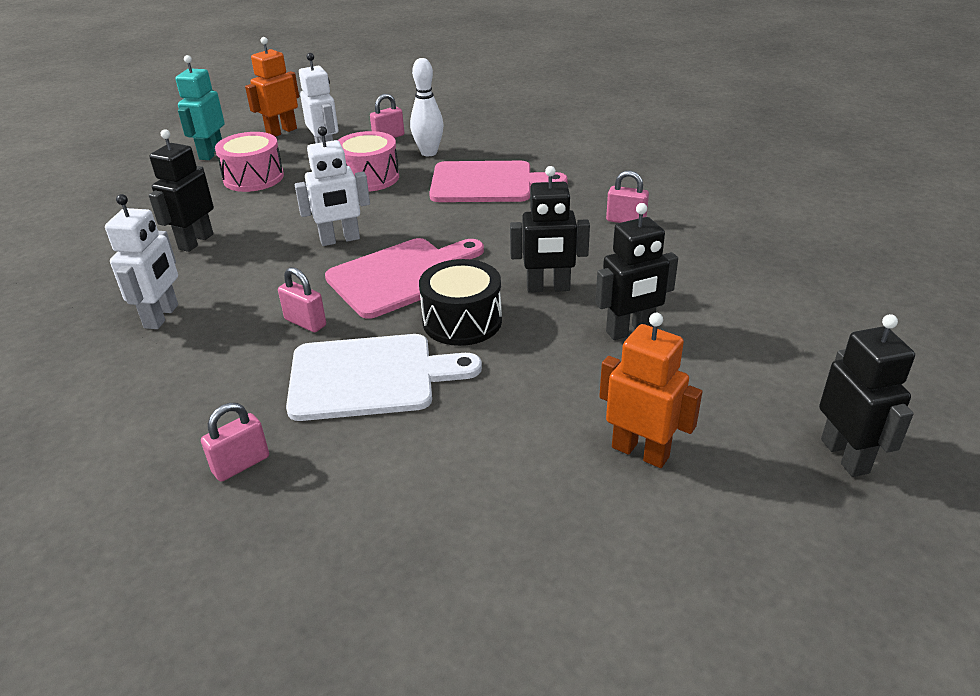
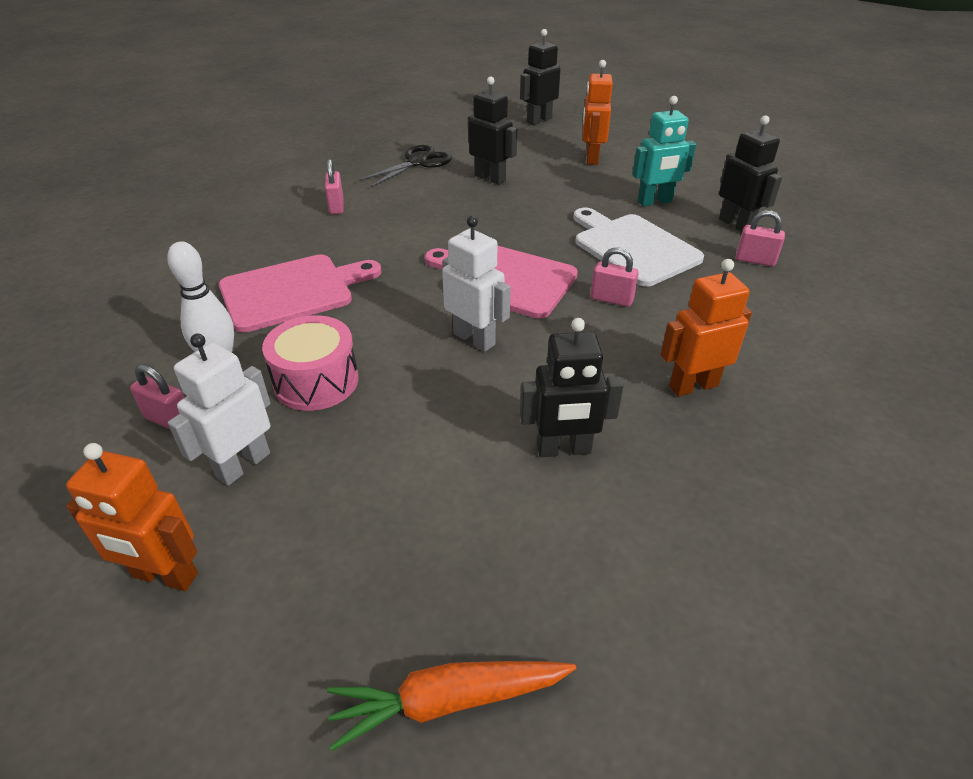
camera: 120 degrees left, 5 degrees up
white robot [105,194,178,329] -> orange robot [661,259,752,396]
turquoise robot [175,55,225,160] -> turquoise robot moved to [632,96,696,206]
pink drum [215,132,284,192] -> none
pink padlock [278,267,326,332] -> pink padlock turned 75 degrees counterclockwise [591,247,639,307]
black drum [419,259,502,346] -> none
pink cutting board [429,161,568,202] -> pink cutting board turned 90 degrees clockwise [219,254,382,333]
black robot [510,166,590,293] -> black robot moved to [719,115,782,232]
none -> orange carrot [327,661,576,751]
none -> black scissors [358,145,452,188]

